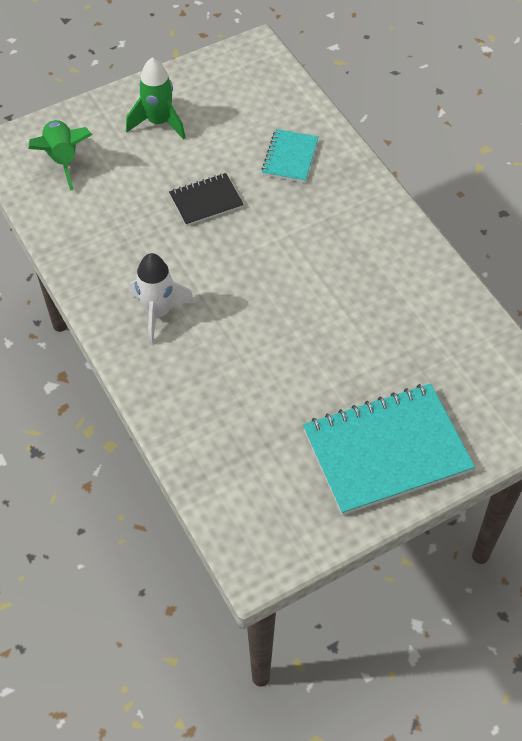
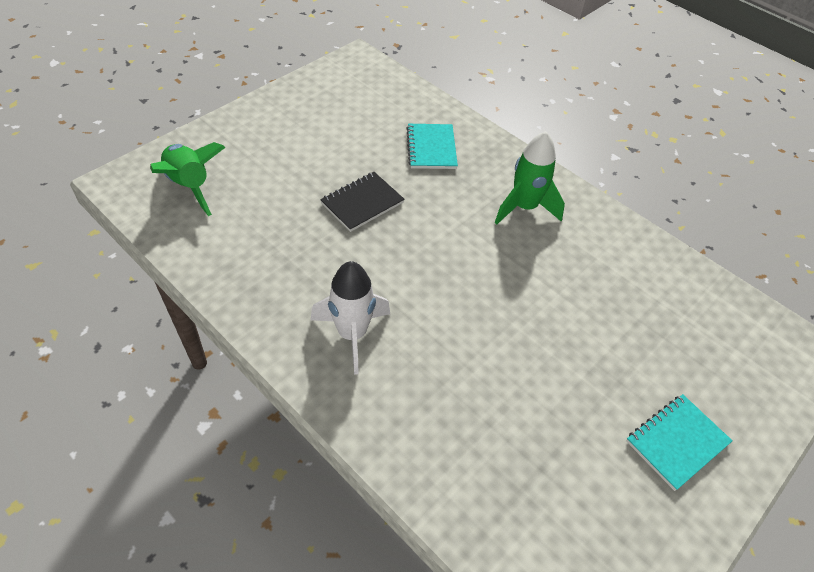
camera: 20 degrees left, 5 degrees down
green rocket [126,58,186,140] -> green rocket moved to [494,131,565,224]
turquoise notebook [303,383,475,516] -> turquoise notebook [626,394,733,491], size x0.51

